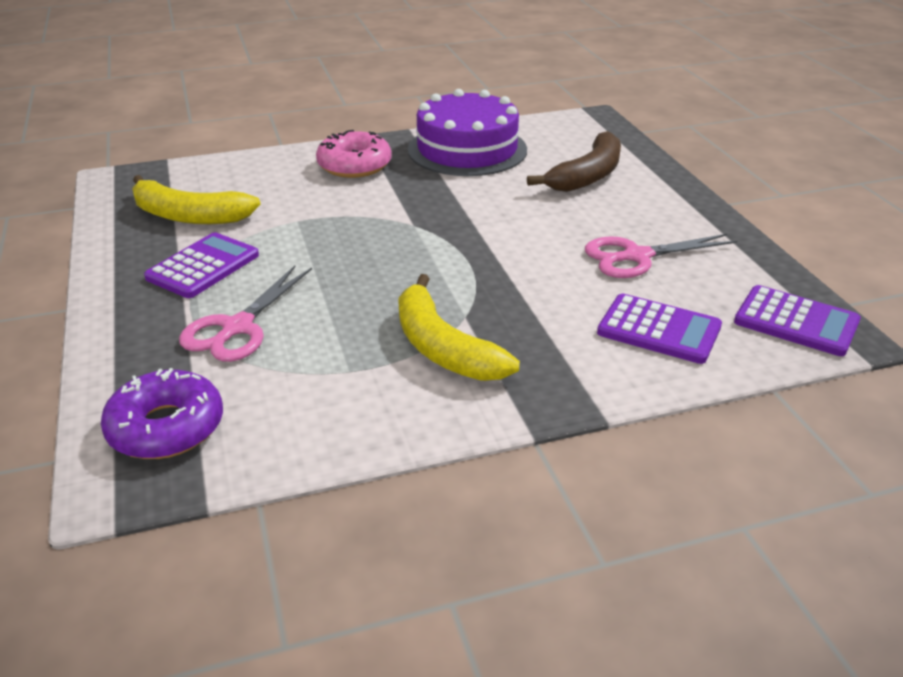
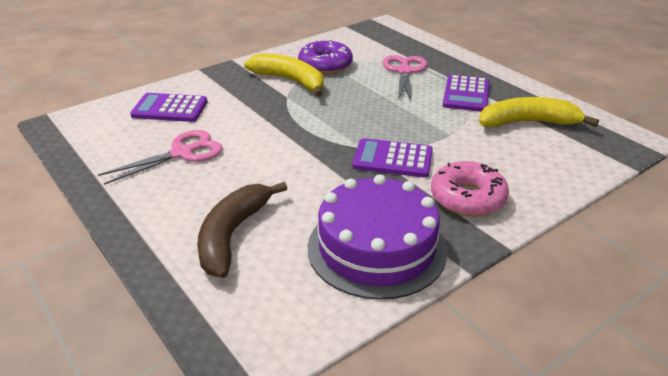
camera: 160 degrees right, 0 degrees up
purple donut [101,368,223,459] -> purple donut moved to [298,39,353,74]
purple calculator [734,285,861,356] -> purple calculator moved to [352,138,433,178]

